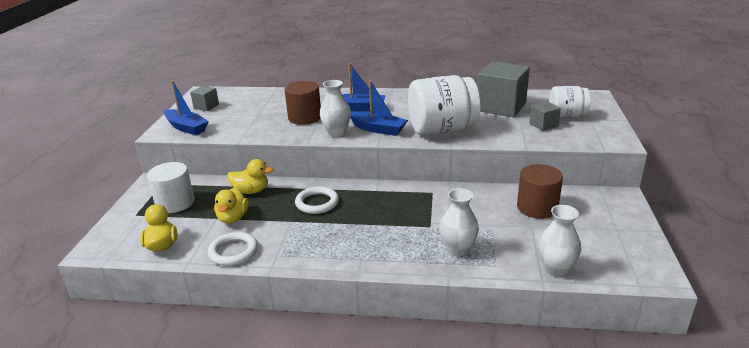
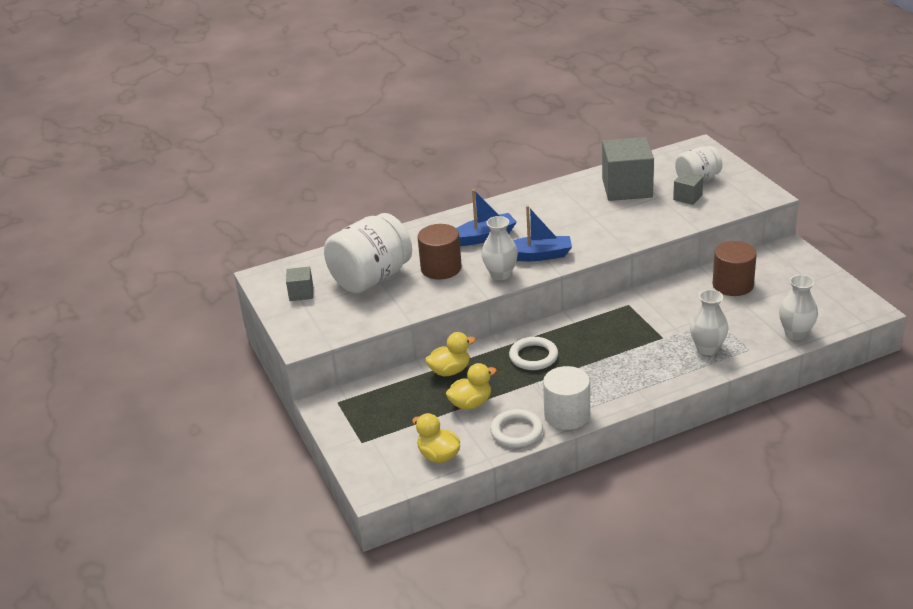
camera: 30 degrees left, 5 degrees up
white cylinder [147,162,195,213] -> white cylinder moved to [543,366,590,430]
blue boat [164,80,209,135] -> none
yellow duck [214,188,248,224] -> yellow duck turned 90 degrees counterclockwise [446,363,497,410]
white jar [408,75,480,135] -> white jar moved to [324,213,412,293]

